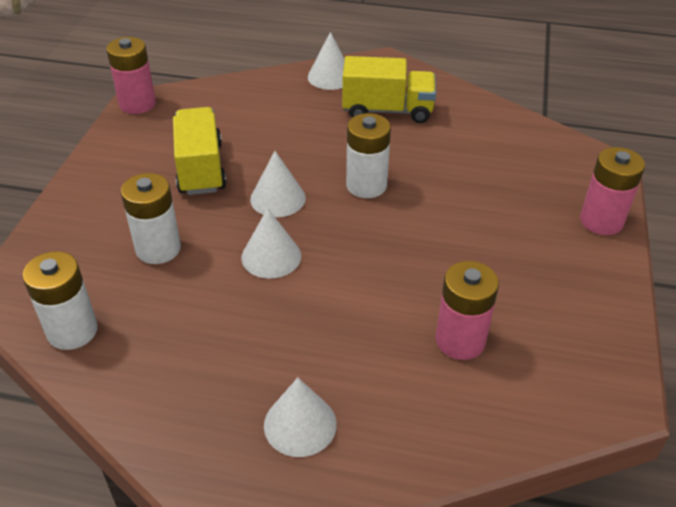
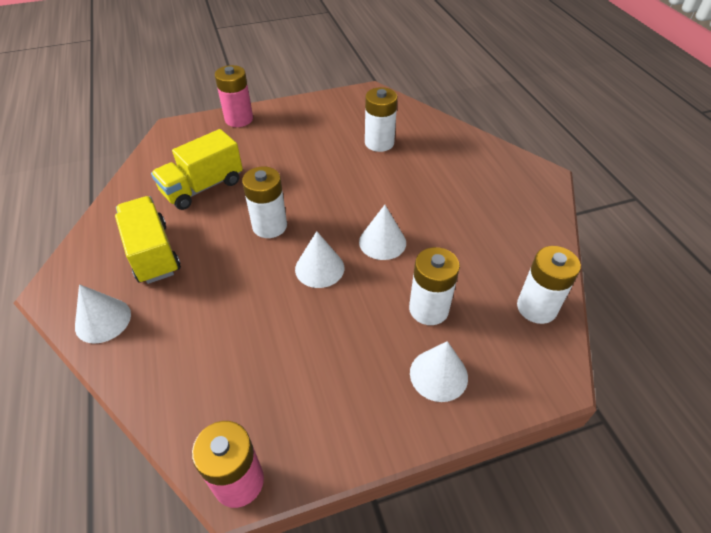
camera: 120 degrees left, 5 degrees up
yellow truck [173,107,226,195] -> yellow truck moved to [151,129,243,210]
white cone [264,378,337,457] -> white cone moved to [410,341,468,402]
pink battery [436,261,499,360] -> white battery [365,87,398,152]

